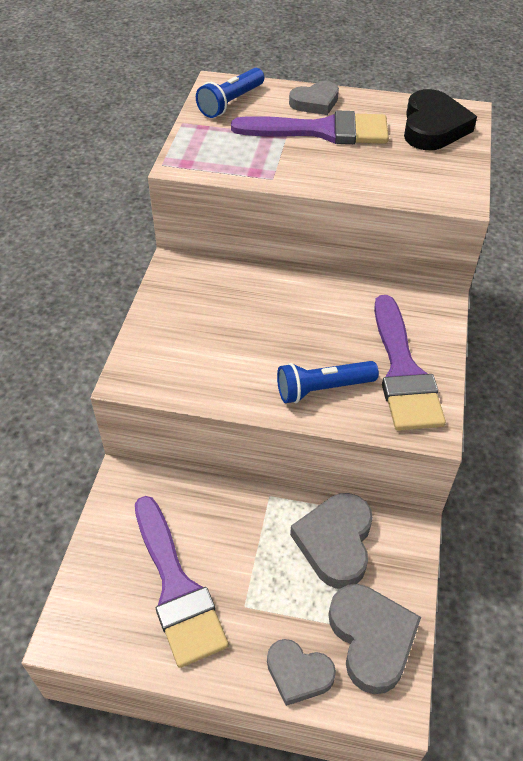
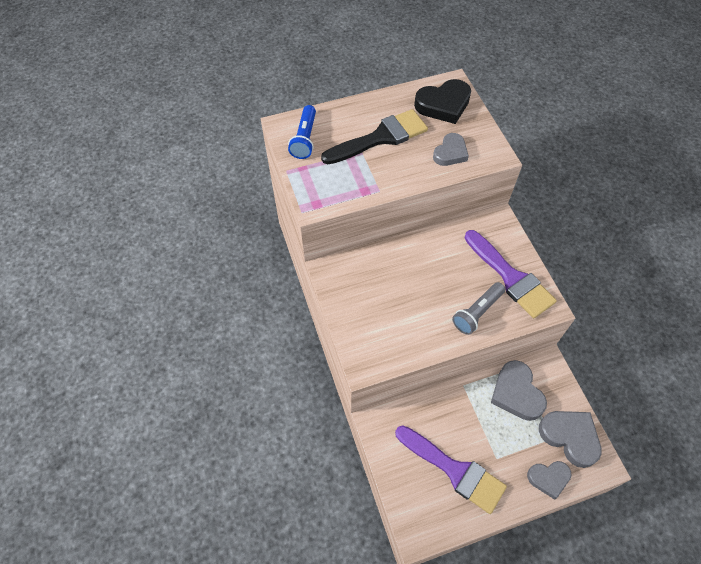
camera: 30 degrees left, 10 degrees up
purple brush [231,111,389,144] -> black brush [321,109,428,164]
blue flashlight [277,361,379,403] -> grey flashlight [452,282,505,335]
grey heart [289,81,339,115] -> grey heart moved to [433,133,469,166]
black heart [404,89,477,150] -> black heart turned 90 degrees clockwise [414,79,471,124]

